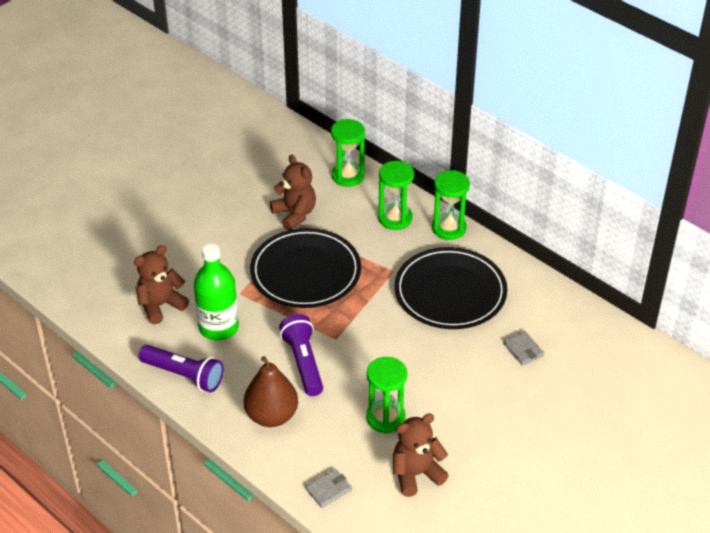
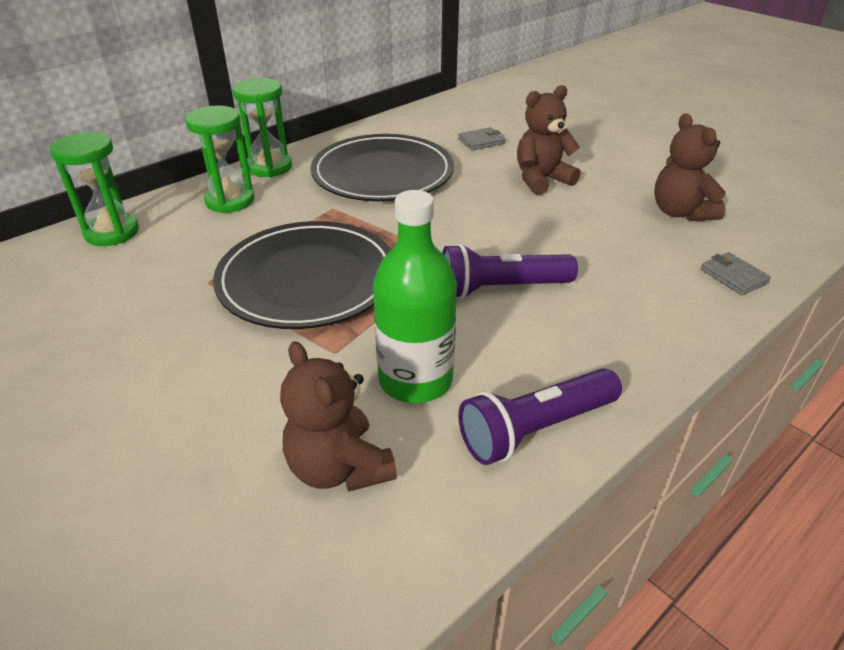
camera: 85 degrees left, 5 degrees down
purple flashlight [138,345,224,392] -> purple flashlight turned 150 degrees counterclockwise [458,368,622,465]
brown pear [244,356,298,427] -> none
brown teddy bear [270,155,316,230] -> brown teddy bear moved to [517,85,581,195]
green hourglass [366,357,407,434] -> none

